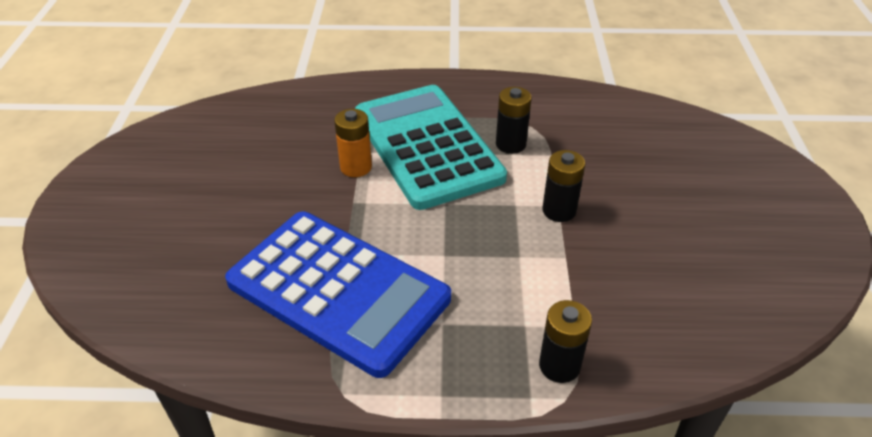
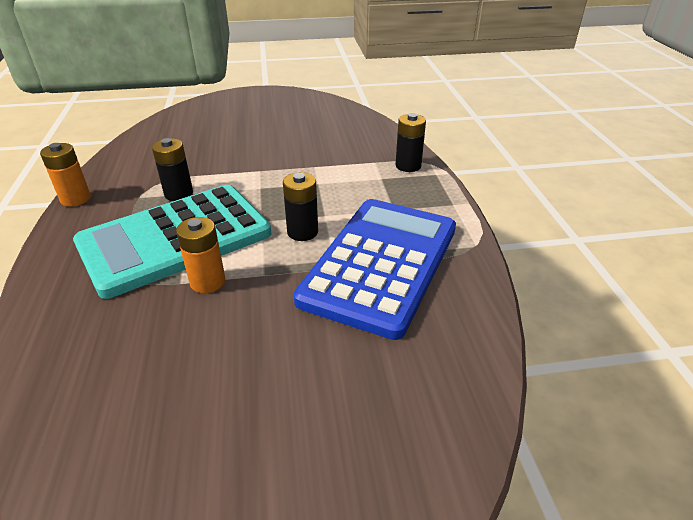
camera: 100 degrees left, 5 degrees down
black battery [542,150,585,222] -> black battery moved to [283,172,318,241]
none -> orange battery [40,143,91,207]

